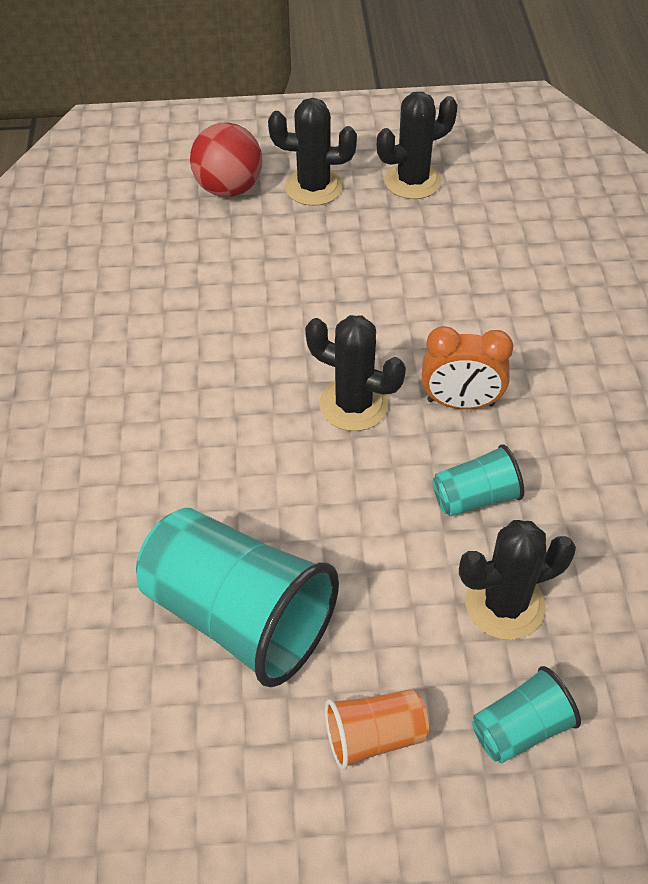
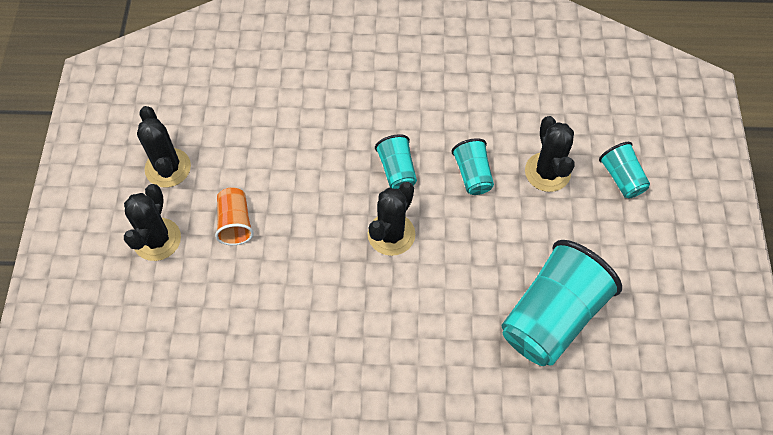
camera: 85 degrees left, 10 degrees up
red ball [190,122,262,197] -> none
orange cup [325,689,429,770] -> orange cup moved to [215,187,254,245]
orange clock [422,326,513,409] -> turquoise cup [375,134,417,189]

